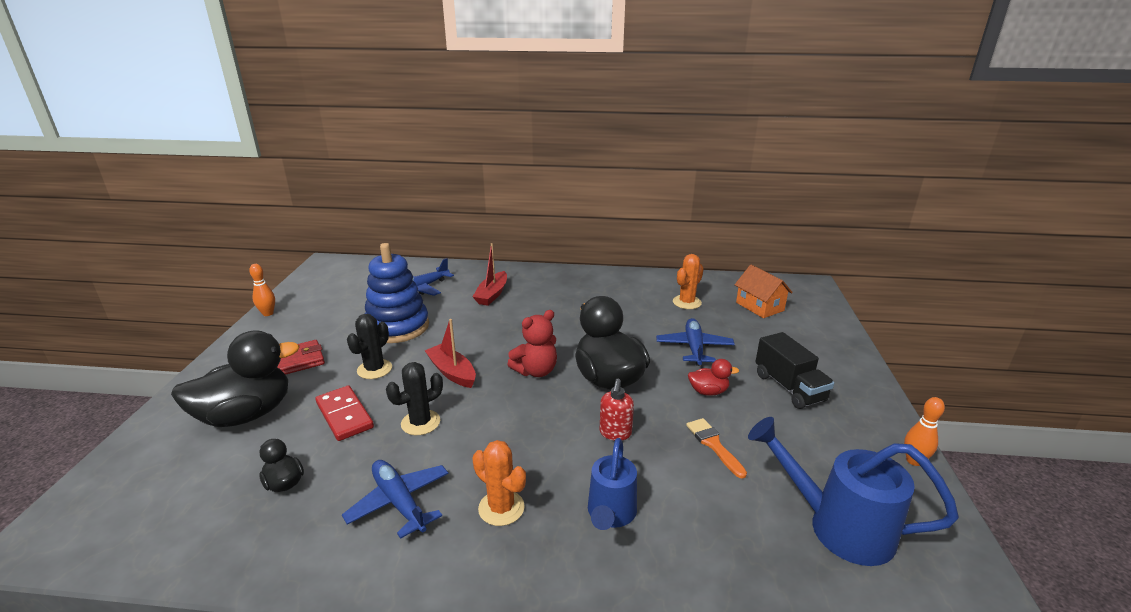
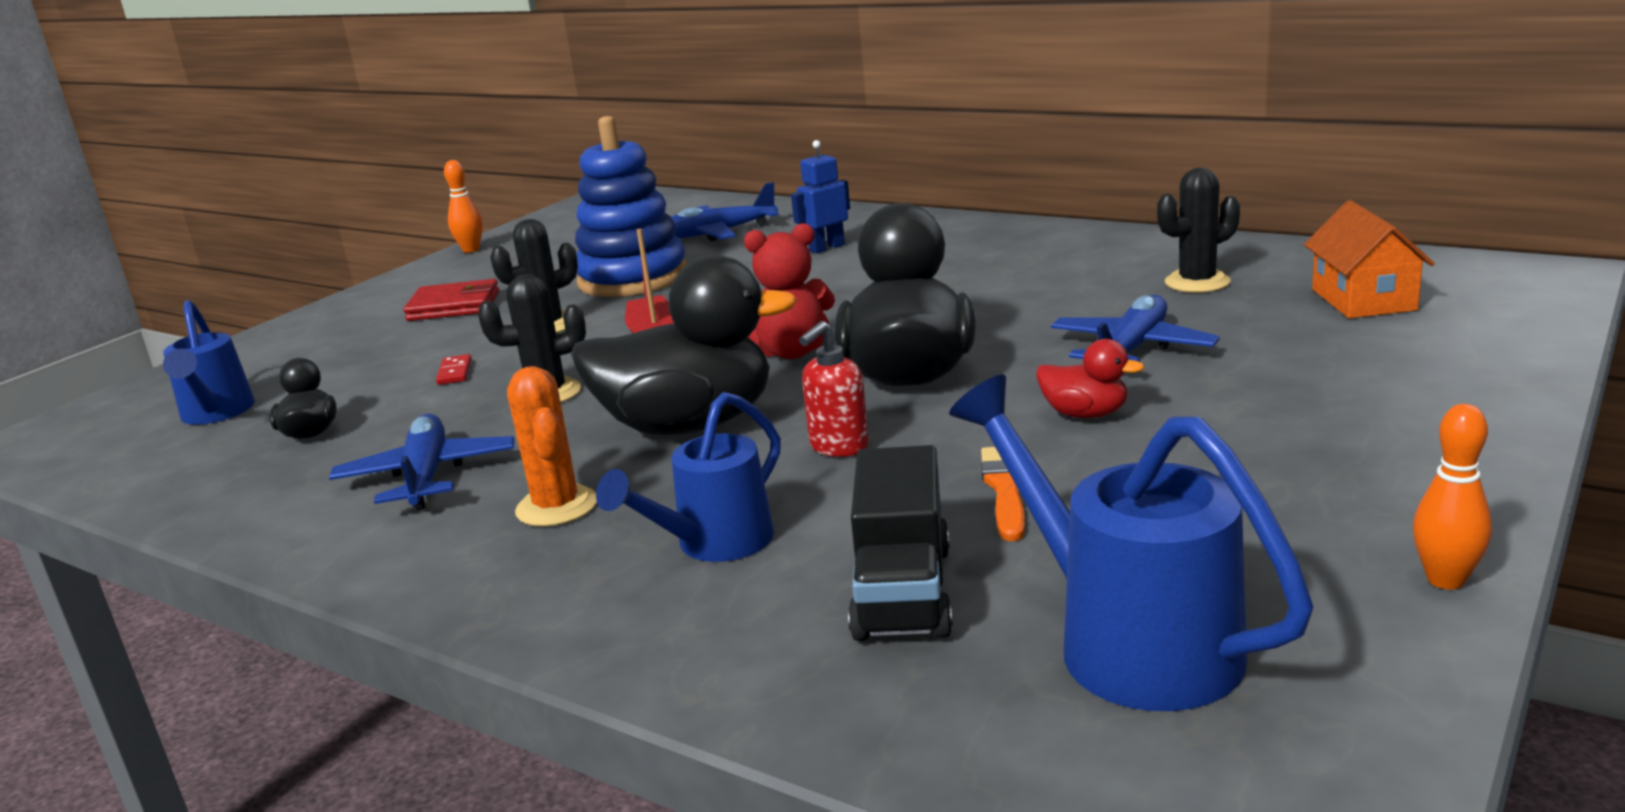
camera: 30 degrees right, 5 degrees down
black duck [171,330,300,427] -> black duck moved to [571,255,798,435]
red domino [315,385,374,441] -> red domino [436,354,472,385], size x0.47
red boat [473,243,507,306] -> blue robot [791,140,850,254]
orange cactus [673,254,704,309] -> black cactus [1157,168,1240,293]
black truck [755,332,834,409] -> black truck moved to [848,445,953,641]
none -> blue watering can [163,300,255,425]

